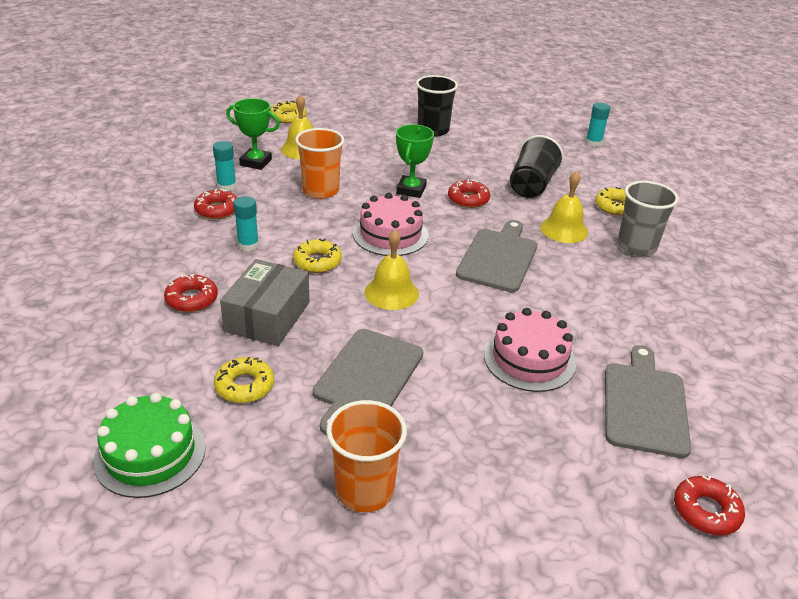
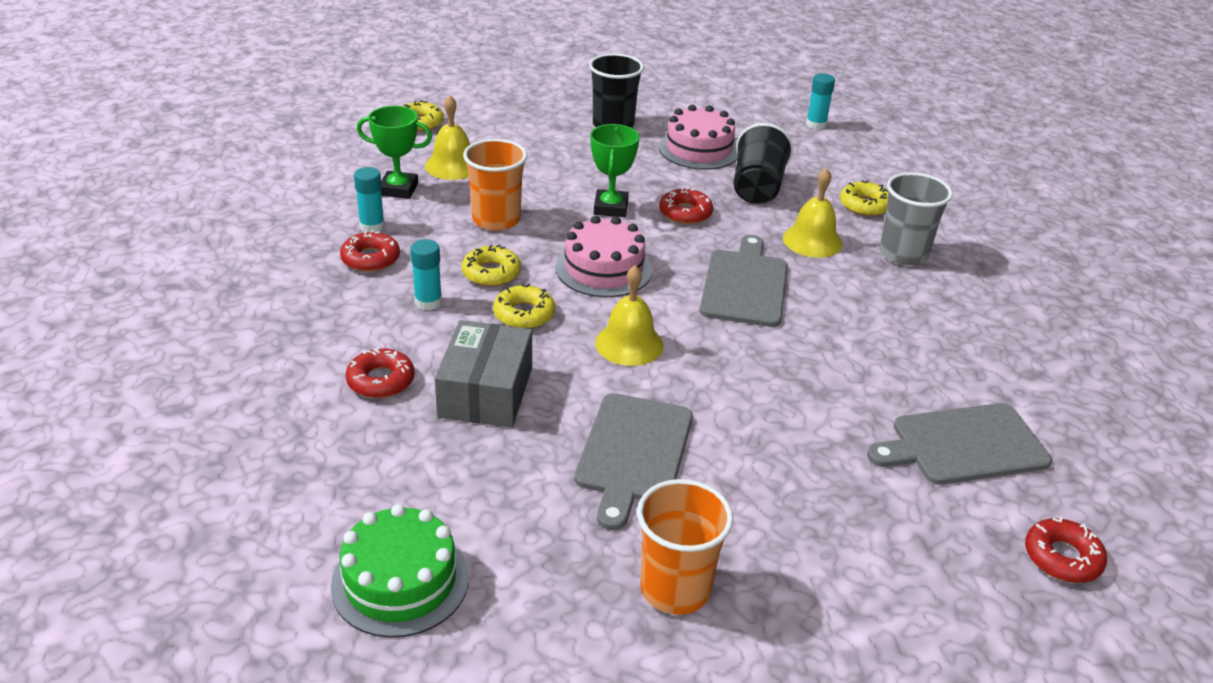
camera: 10 degrees left, 0 degrees up
yellow donut [214,357,274,403] -> yellow donut moved to [462,245,521,287]
pink cake [484,308,576,392] -> pink cake moved to [659,105,738,170]
grey cutting board [605,345,691,458] -> grey cutting board turned 105 degrees counterclockwise [867,403,1052,485]

